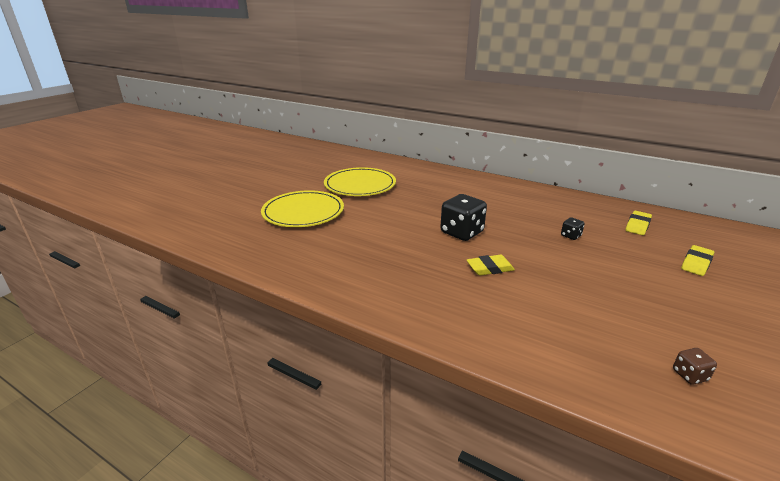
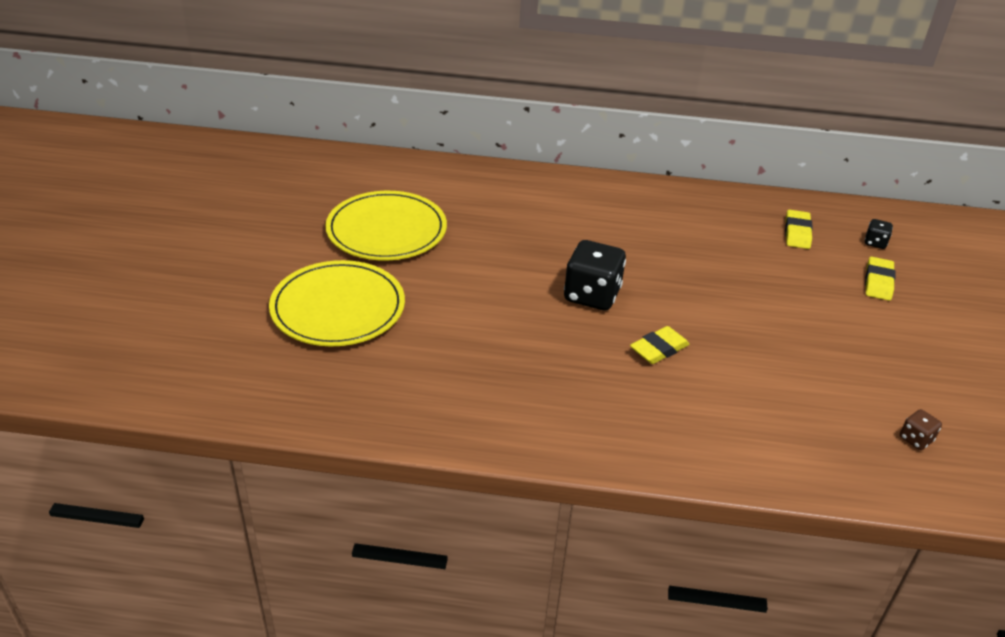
camera: 25 degrees left, 10 degrees up
black dice [561,218,585,240] -> black dice moved to [865,219,893,249]

